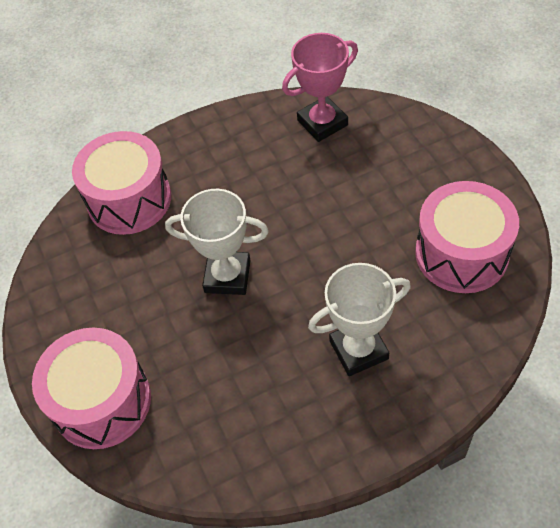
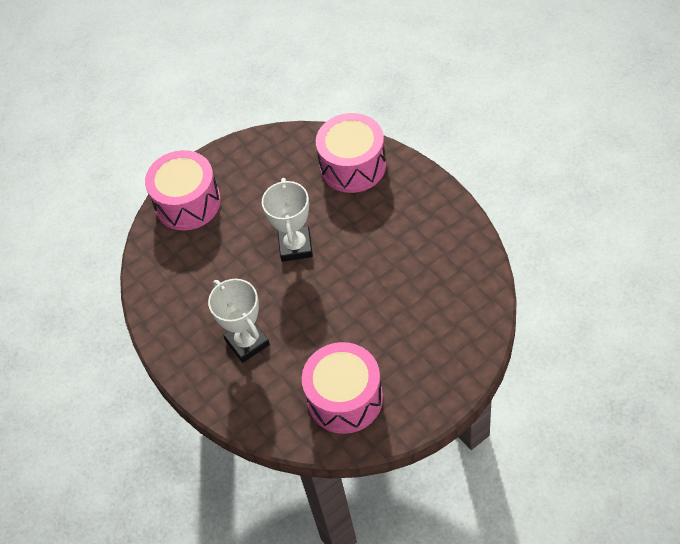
camera: 80 degrees right, 0 degrees up
pink trophy [282,33,358,142] -> none

